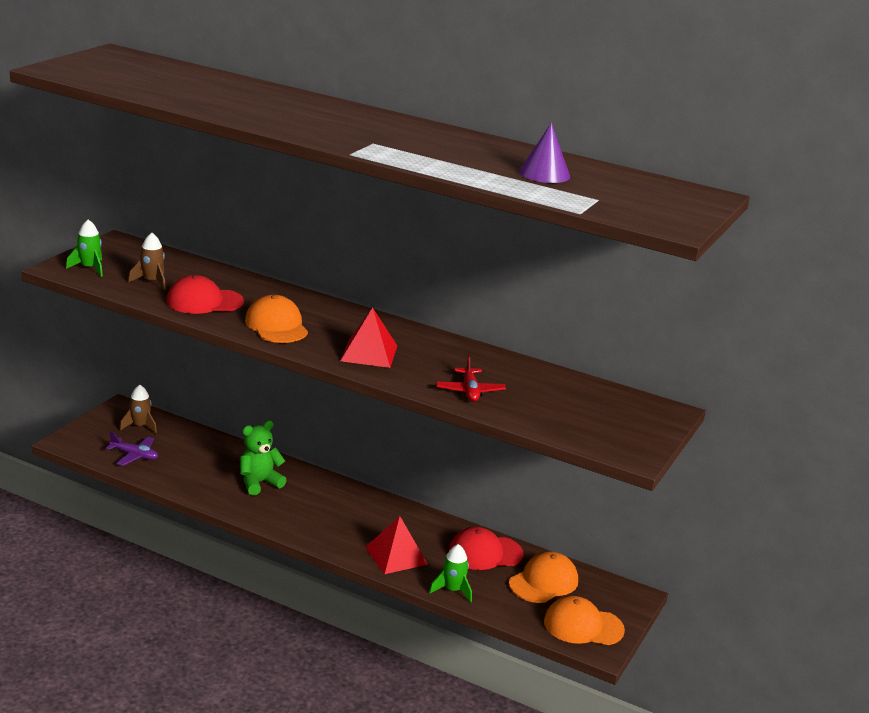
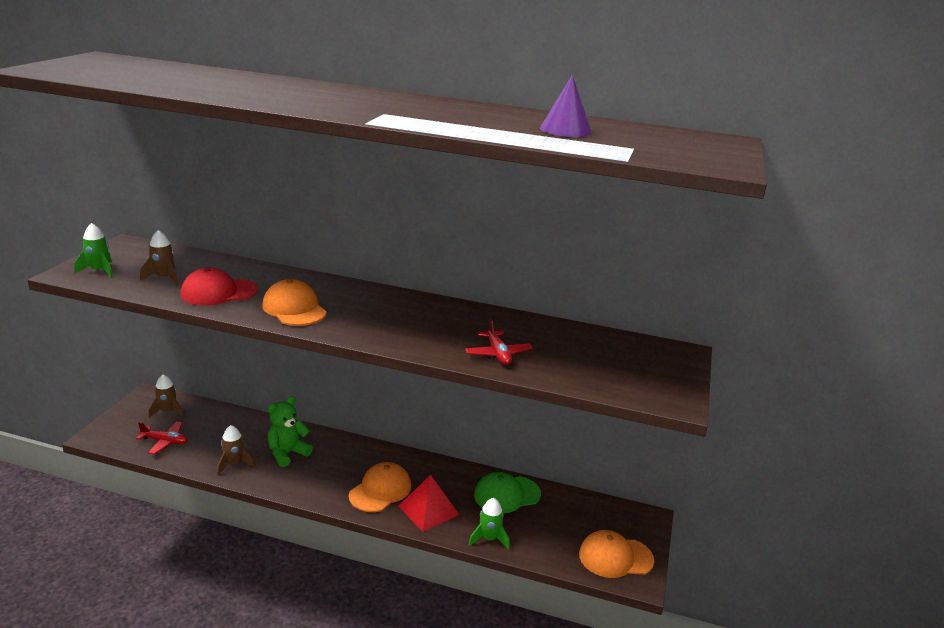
camera: 10 degrees left, 0 degrees up
purple plane [106,431,158,466] -> red plane [136,422,188,455]
red pyramid [340,307,397,368] -> none
red cap [449,527,524,570] -> green cap [474,472,541,513]
orange cap [509,552,578,603] -> orange cap moved to [349,462,411,512]
none -> brown rocket [217,425,255,475]

